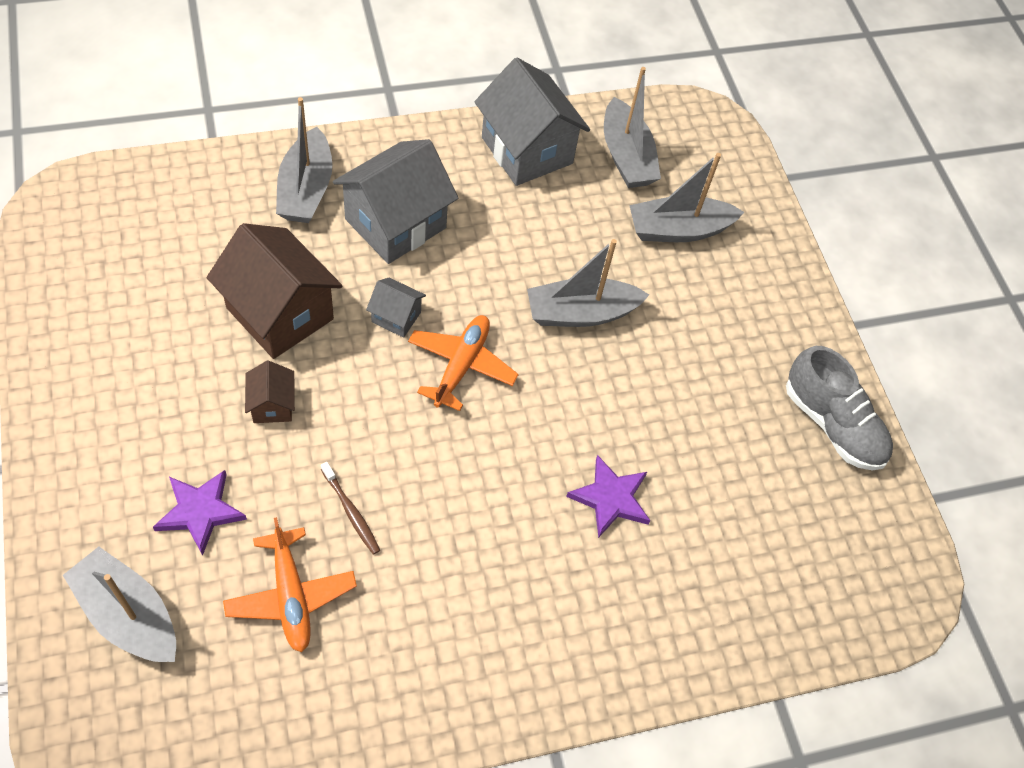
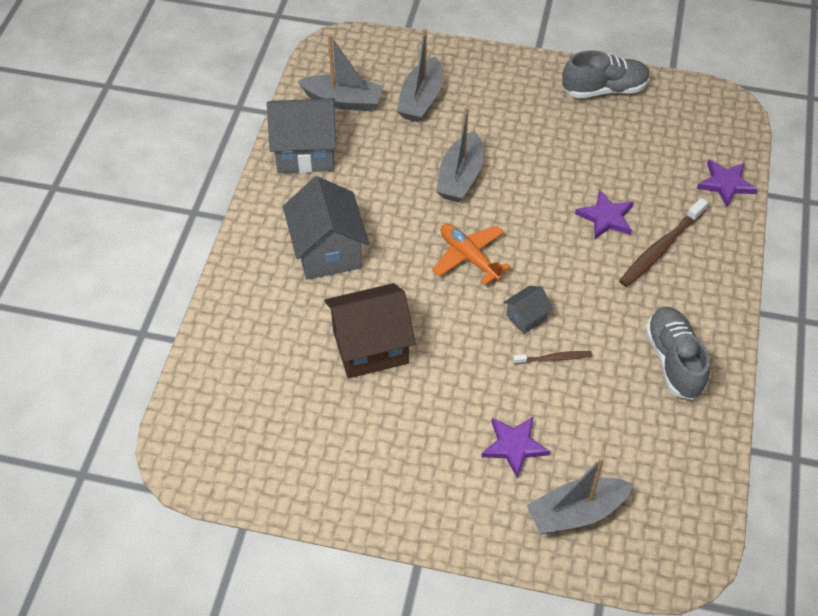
camera: 55 degrees left, 5 degrees down
orange plane [223,517,357,652] -> none
brown house [245,361,295,423] -> none
grey boat [276,97,332,223] -> none
grey house [366,278,426,338] -> grey house moved to [504,286,553,334]
none -> brown toothbrush [619,198,708,287]
none -> grey shoe [645,307,710,400]
none -> purple star [697,160,758,207]

